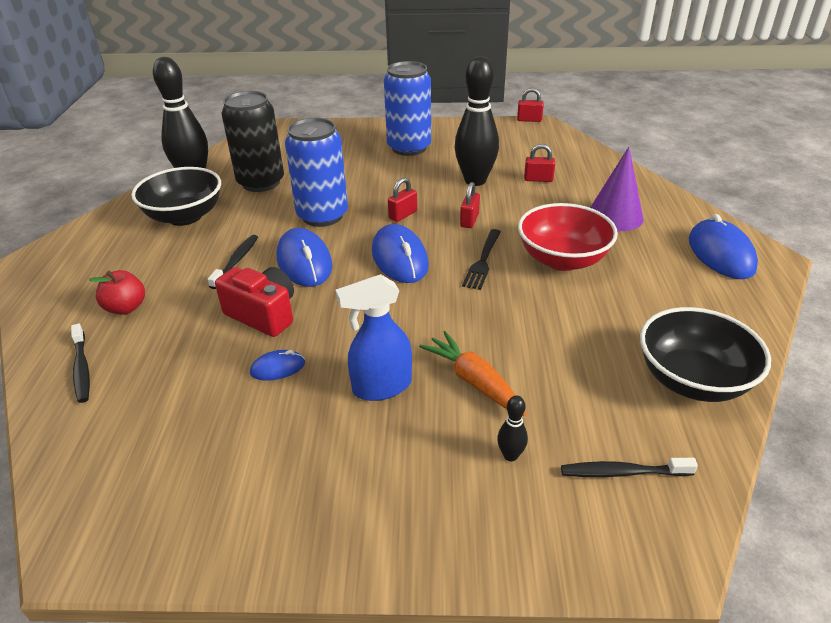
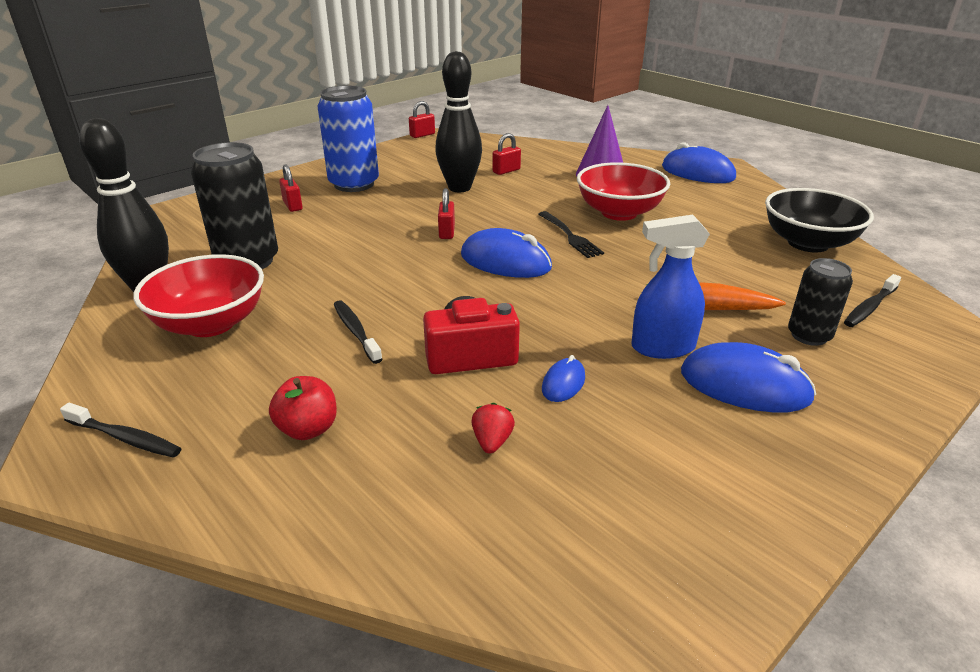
camera: 45 degrees left, 5 degrees down
black toothbrush [71,323,90,403] -> black toothbrush moved to [60,403,182,458]
black bowl [131,167,221,226] -> red bowl [133,254,264,337]
blue mouse [277,228,332,287] -> blue mouse moved to [681,342,816,413]
blue can [285,118,348,227] -> none
blue spray bottle [336,274,412,401] -> blue spray bottle turned 60 degrees clockwise [631,215,710,359]
red padlock [460,182,480,228] -> red padlock moved to [279,164,303,212]
black bowling pin [497,396,528,461] -> black can [788,258,853,346]
none -> red strawberry [471,403,515,454]

